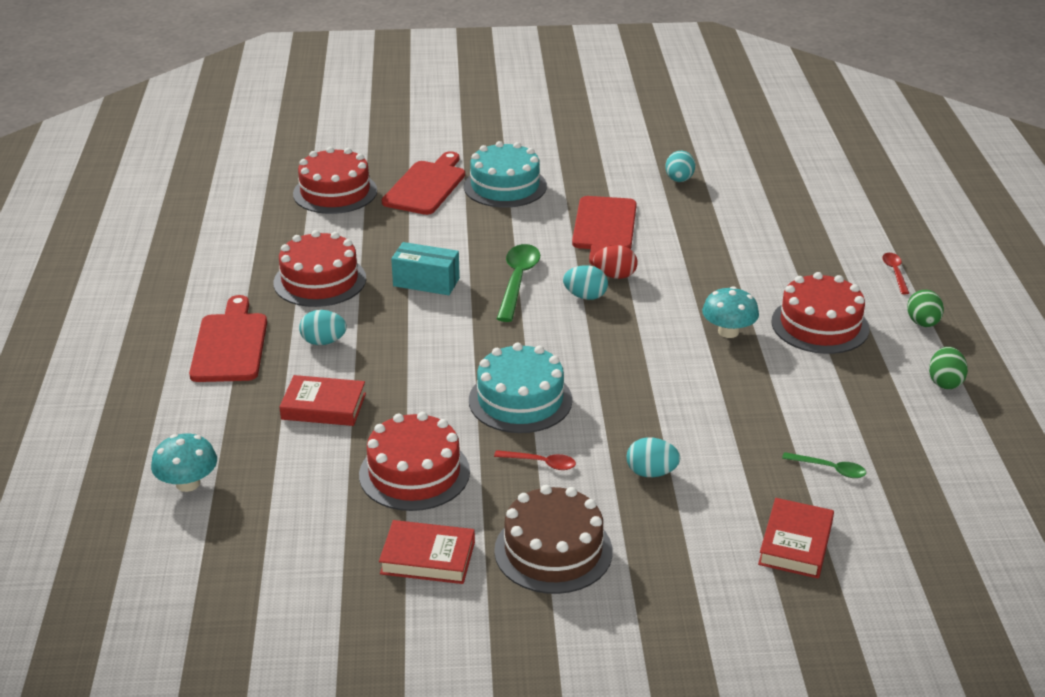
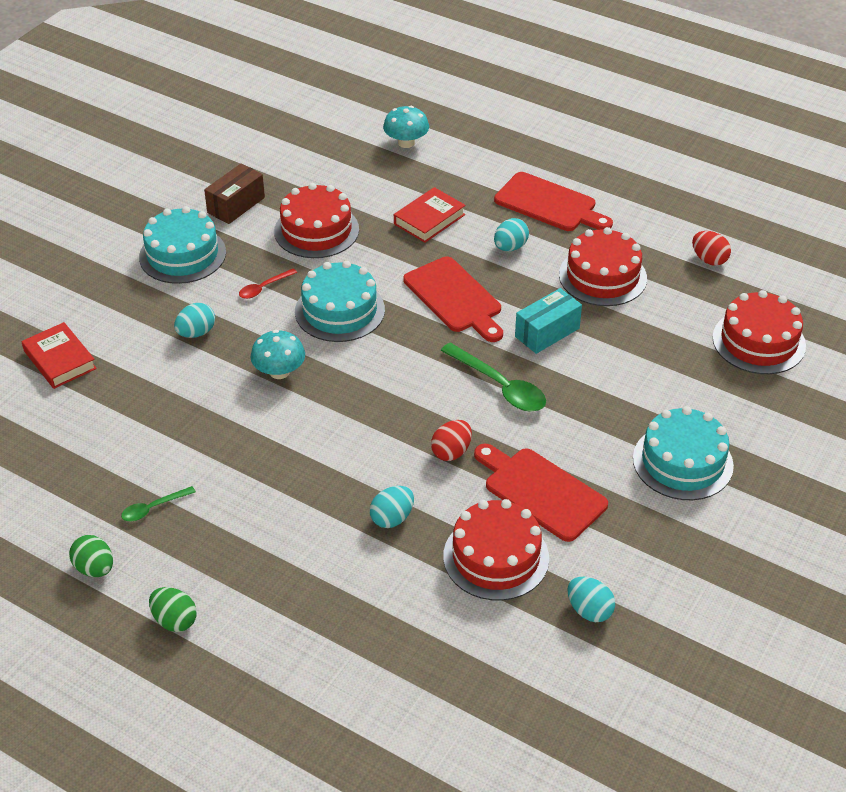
camera: 125 degrees right, 10 degrees up
red book [379,520,475,584] -> brown box [204,164,265,224]
red cutting board [382,151,465,215] -> red cutting board moved to [403,257,503,342]
brown cake [494,485,613,594] -> turquoise cake [139,206,226,284]
turquoise egg [563,265,608,300] -> turquoise egg moved to [370,486,414,528]
turquoise mushroom [702,286,759,338] -> turquoise mushroom moved to [250,330,305,379]
red cake [771,272,869,354] -> red cake moved to [443,499,549,601]
green spoon [782,452,866,478] -> green spoon moved to [121,486,196,521]
red spoon [882,253,909,295] -> none
none -> red egg [692,231,731,266]

